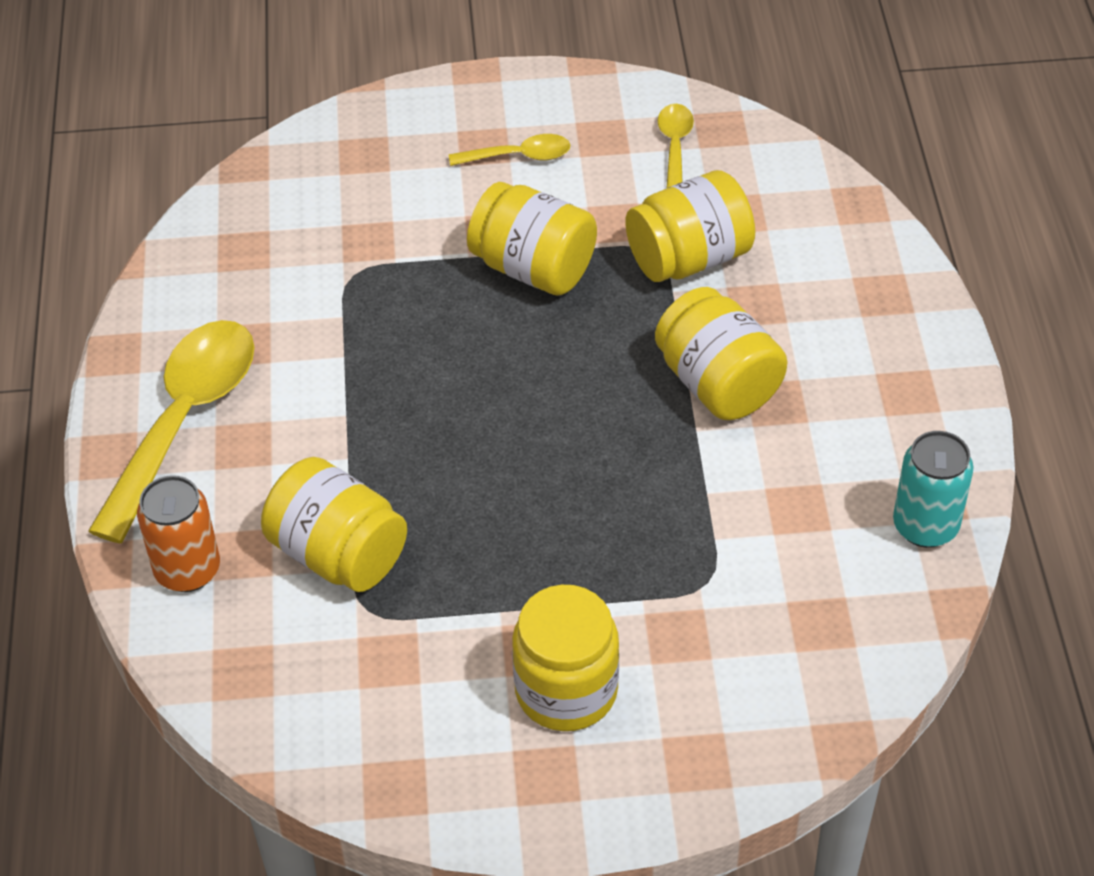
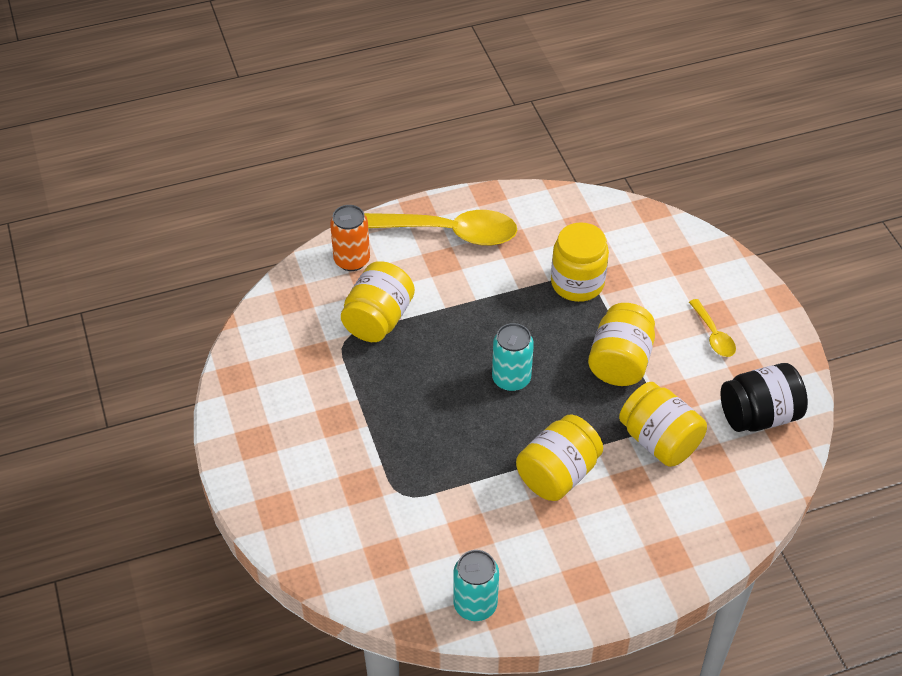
camera: 75 degrees right, 0 degrees up
yellow jar [512,585,619,731] -> yellow jar moved to [551,222,609,302]
yellow spoon [657,104,694,188] -> black jar [720,363,808,432]
none -> turquoise can [492,323,534,392]

